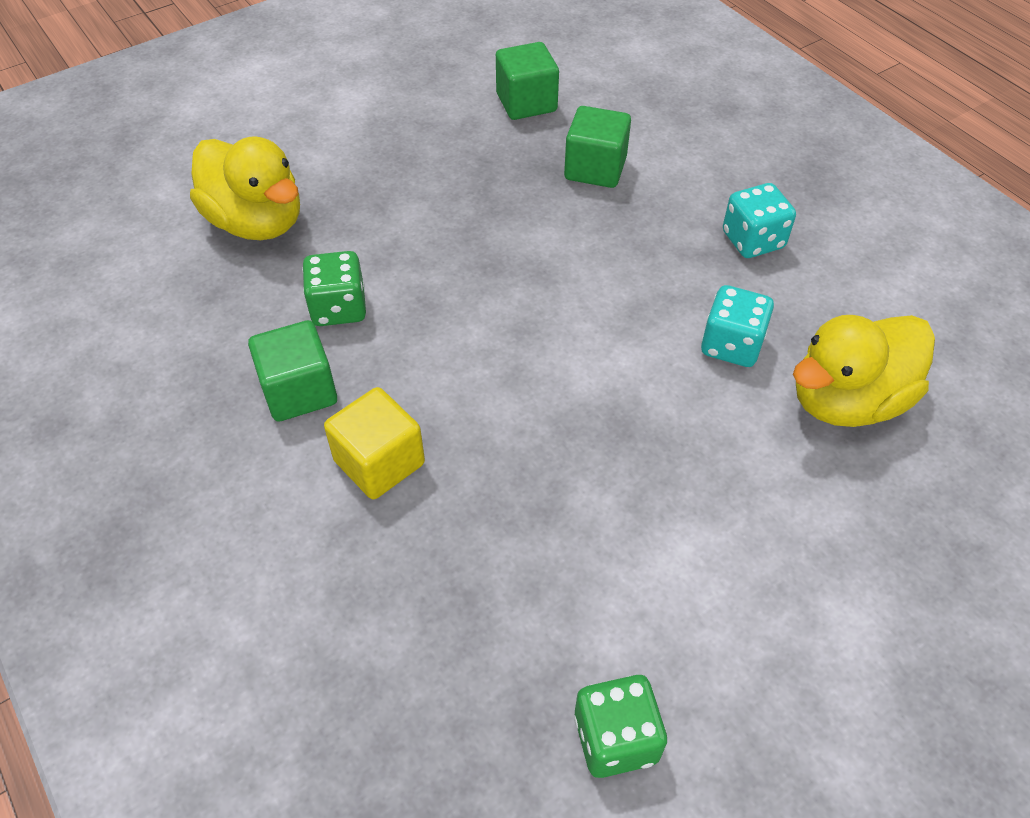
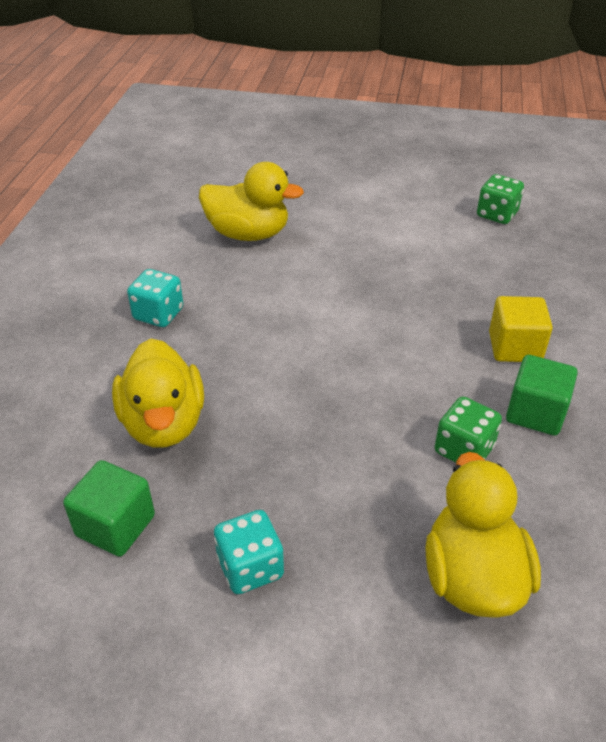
camera: 135 degrees left, 10 degrees down
green cube [564,106,631,188] -> yellow duck [112,338,204,447]
turquoise dice [701,285,774,367] -> turquoise dice moved to [214,510,284,594]

